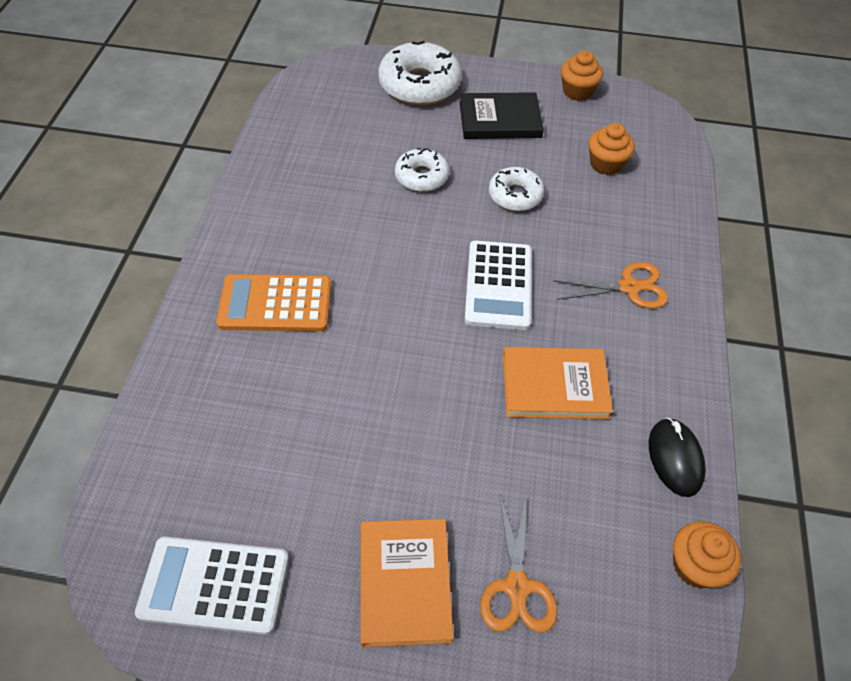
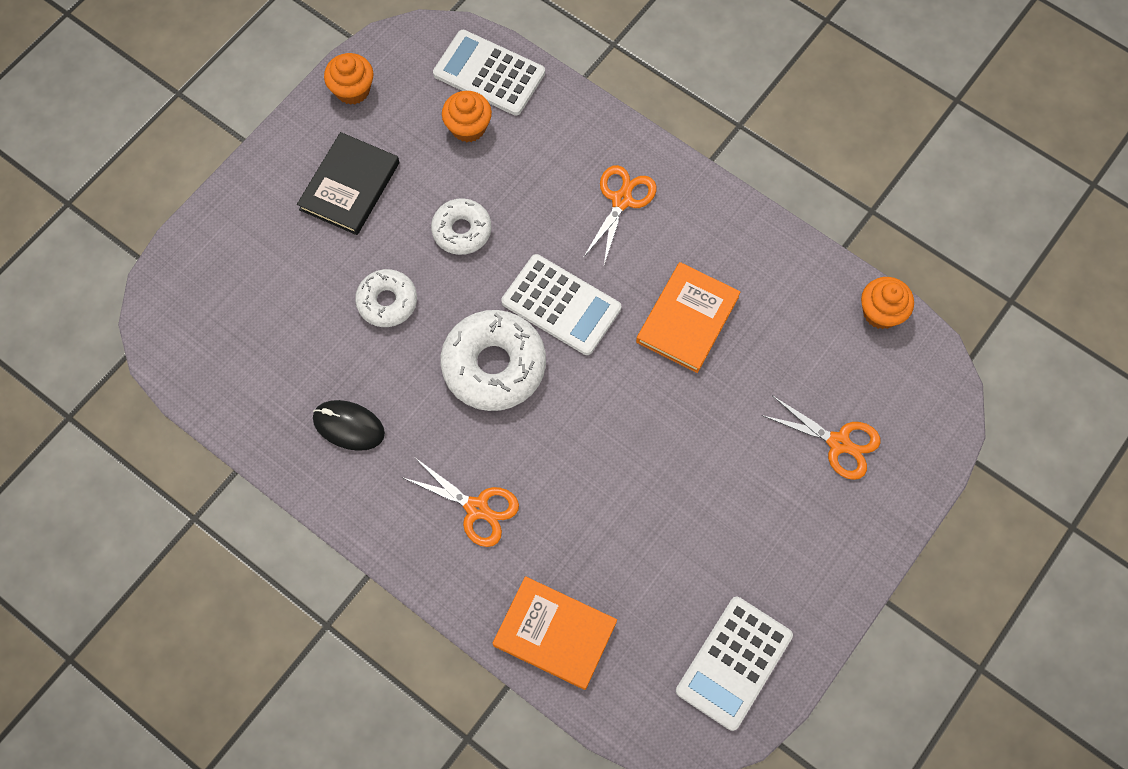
camera: 60 degrees left, 15 degrees up
orange calculator [216,274,331,332] -> orange scissors [402,459,519,547]
orange book [360,519,453,647] -> orange book moved to [493,576,617,690]
white donut [378,41,462,105] -> white donut moved to [441,310,546,411]
black mouse [649,418,706,497] -> black mouse moved to [313,400,385,451]
none -> white calculator [433,30,545,116]

